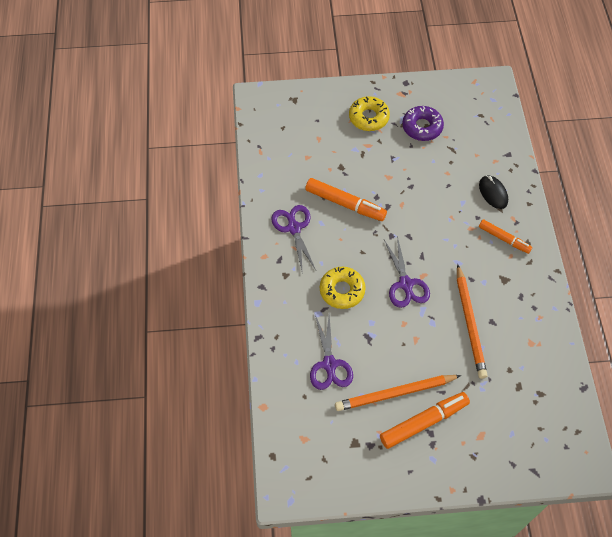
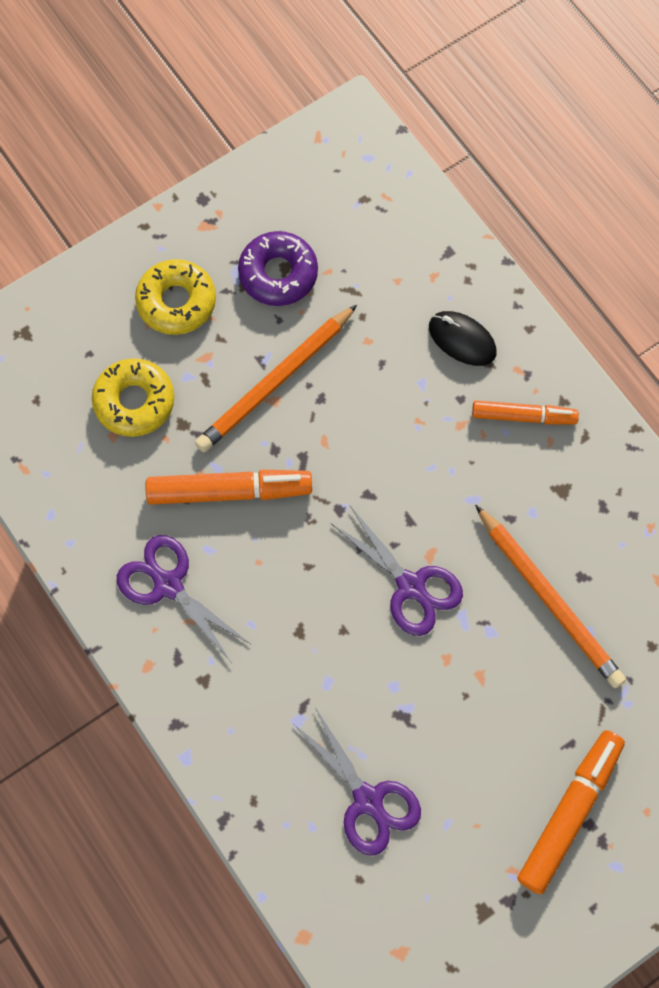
camera: 30 degrees left, 10 degrees up
yellow donut [320,267,366,309] -> yellow donut moved to [92,358,174,437]
orange pencil [335,375,461,411] -> orange pencil moved to [195,305,357,452]

